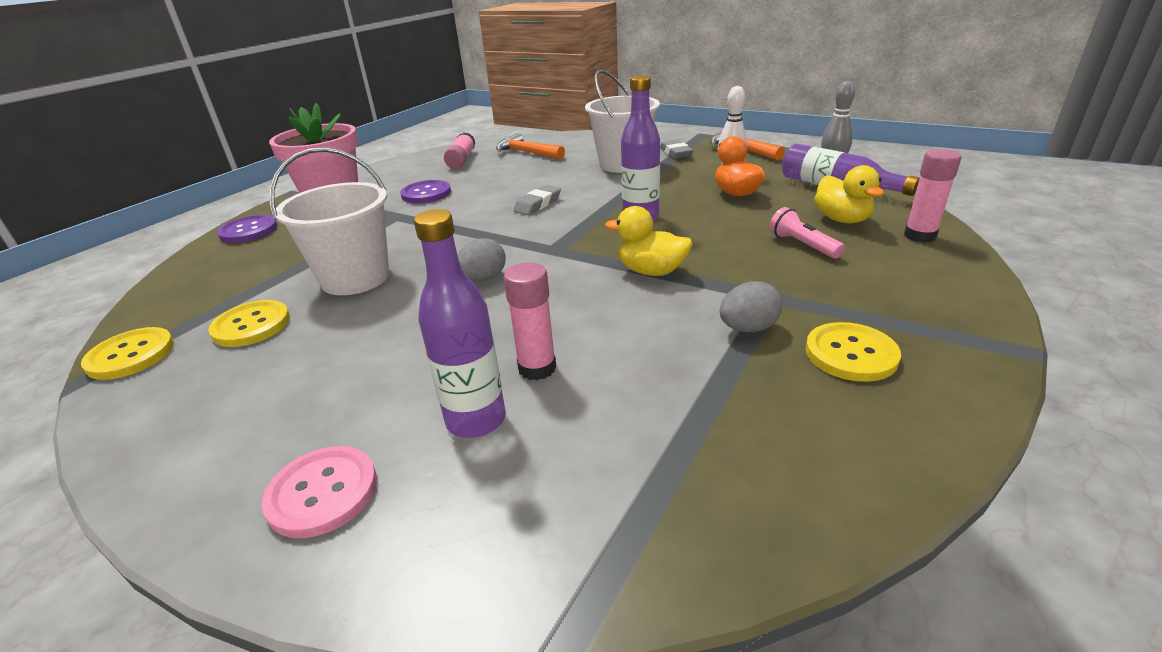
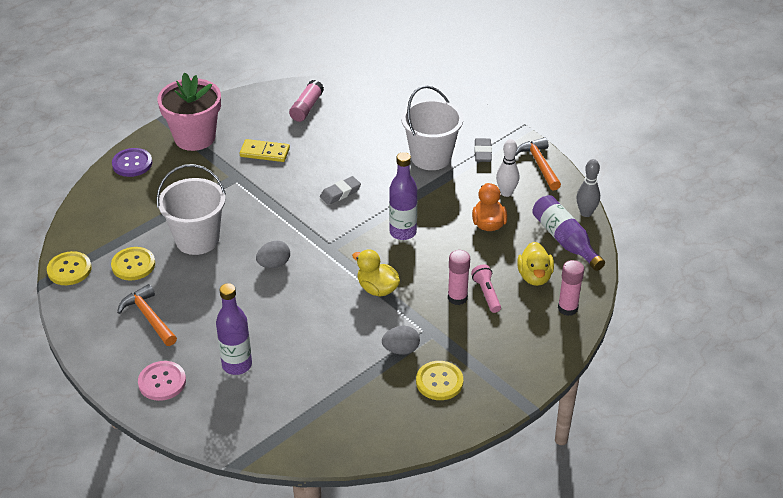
camera: 15 degrees right, 10 degrees up
purple button [400,180,451,204] -> yellow domino [240,139,290,162]
orange hammer [496,133,565,159] -> orange hammer moved to [117,284,177,346]
pink glue stick [503,262,556,380] -> pink glue stick moved to [448,250,470,305]

